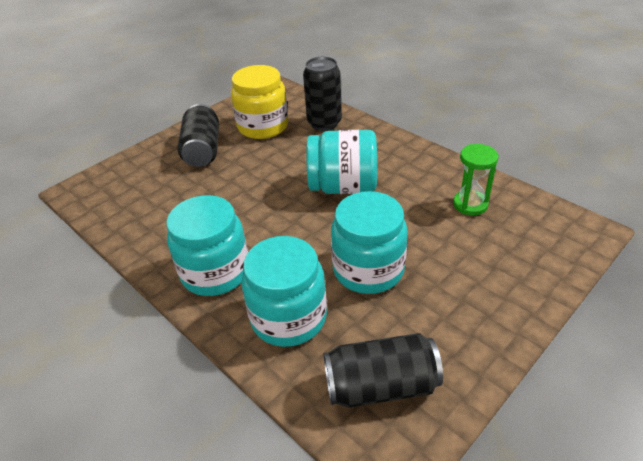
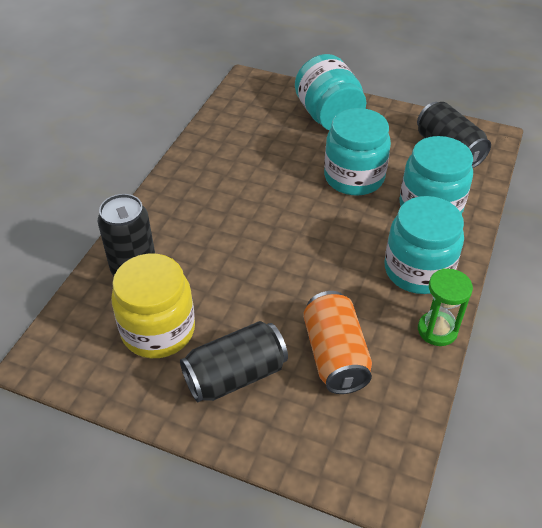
camera: 115 degrees left, 5 degrees up
turquoise jar [306,130,377,194] -> turquoise jar moved to [295,54,366,130]
green hourglass [453,144,499,216] -> green hourglass moved to [418,268,473,346]
none -> orange can [303,291,372,394]

